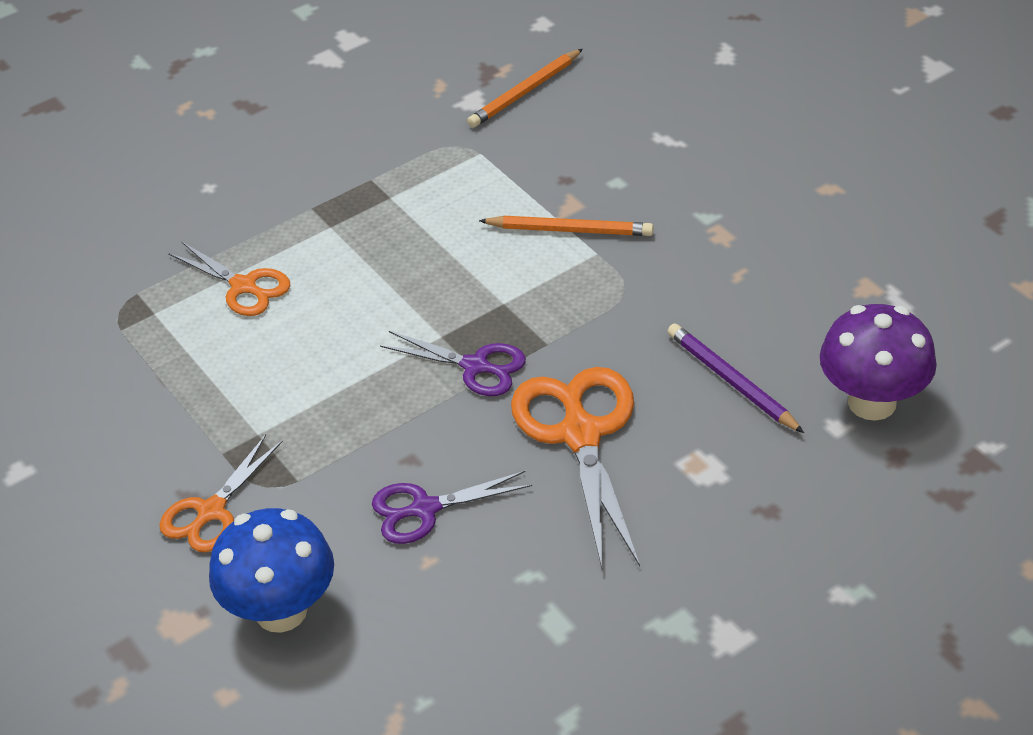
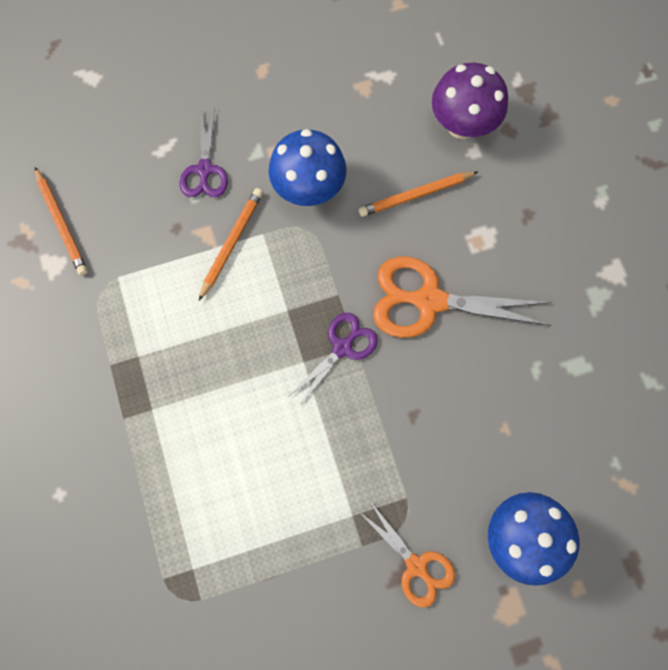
camera: 75 degrees left, 30 degrees up
orange scissors [168,241,290,316] -> none
purple scissors [372,470,532,544] -> purple scissors moved to [180,107,228,197]
purple pencil [667,323,804,433] -> orange pencil [358,171,479,217]
none -> blue mushroom [269,129,347,206]

